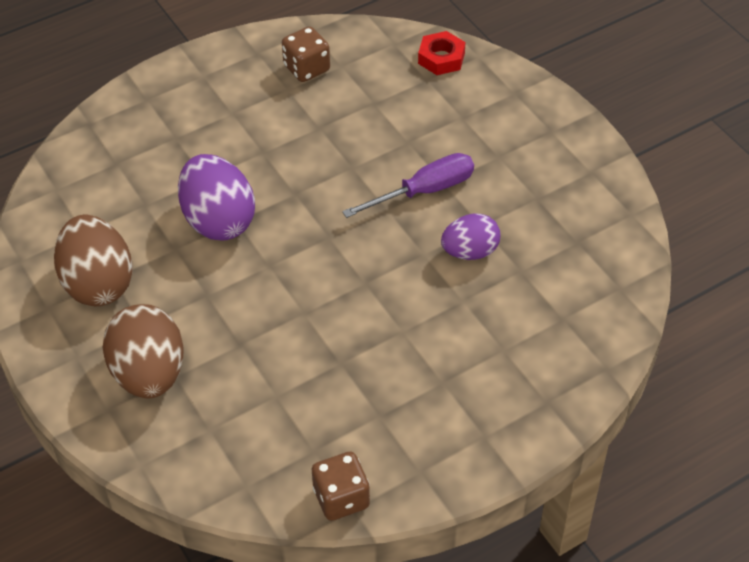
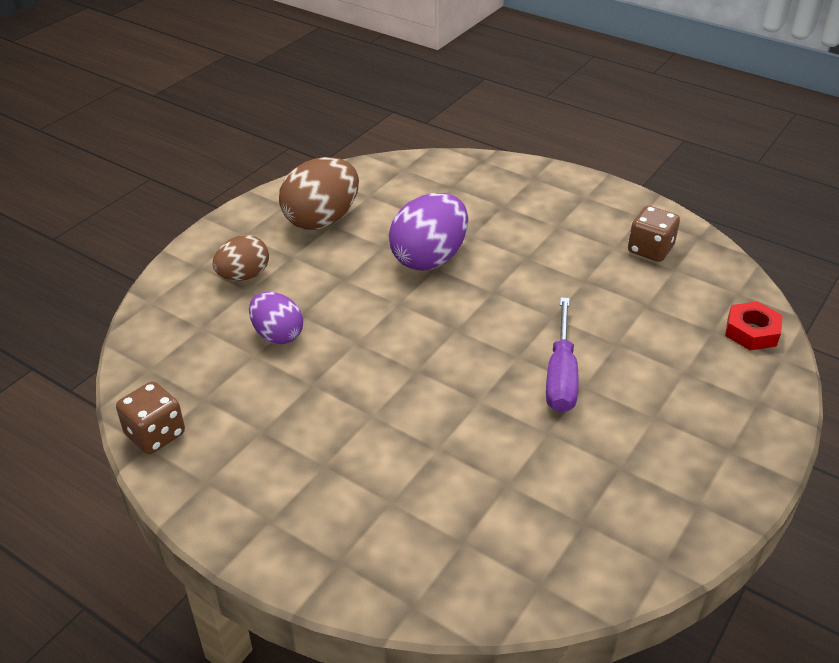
camera: 65 degrees right, 10 degrees down
brown egg [102,304,184,398] -> brown egg [213,235,269,281], size x0.62
purple screwdriver [342,153,474,218] -> purple screwdriver turned 60 degrees clockwise [546,297,579,413]
purple egg [441,213,500,260] -> purple egg moved to [249,292,303,344]

